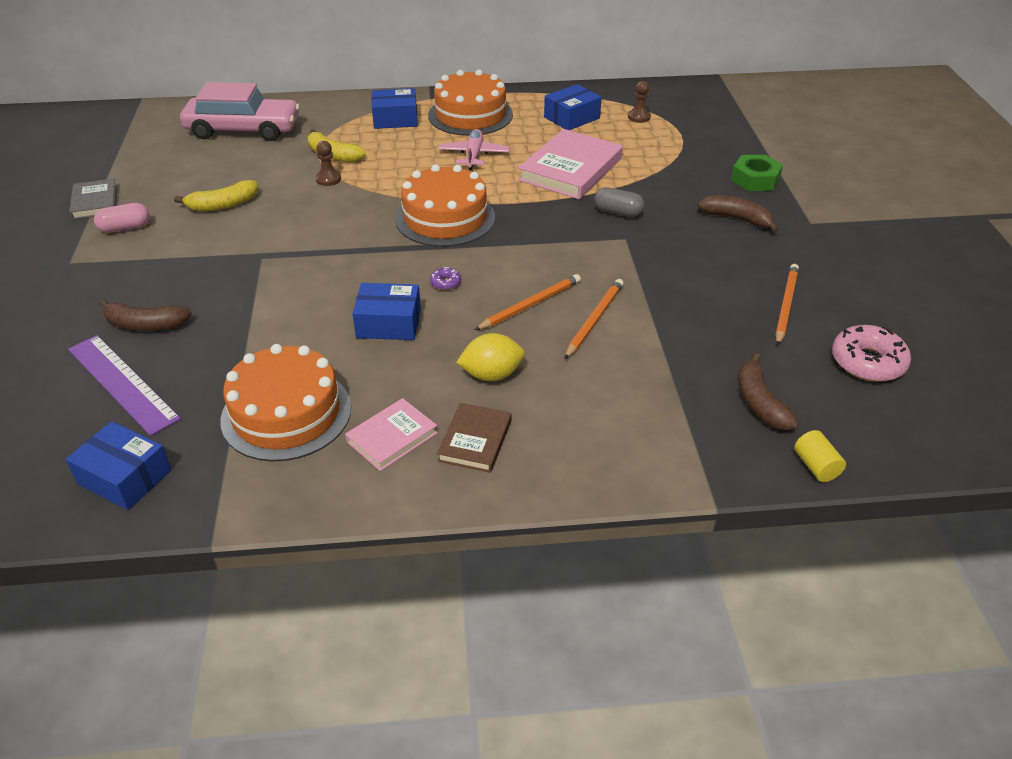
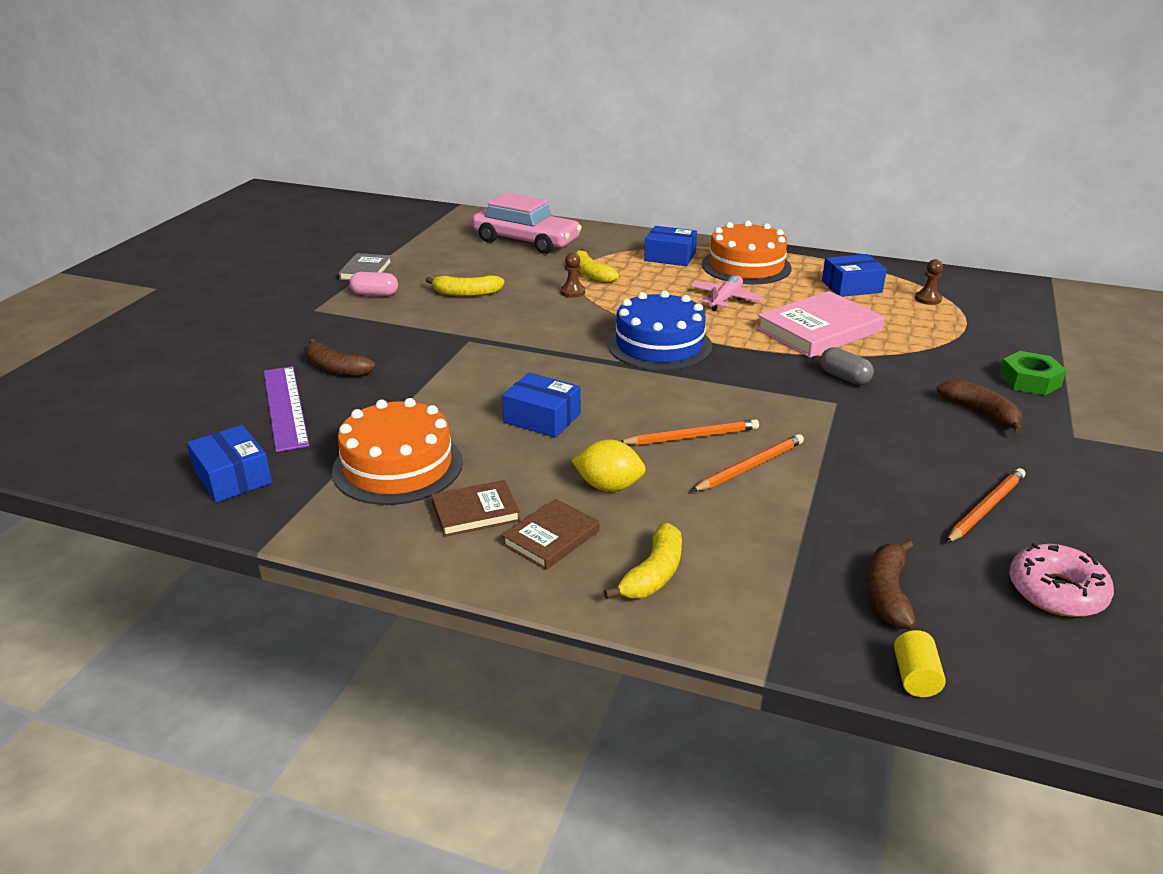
camera: 25 degrees right, 10 degrees down
pink book [345,398,438,471] -> brown book [431,480,520,537]
orange cake [395,164,495,247] -> blue cake [607,291,712,370]
purple donut [430,267,461,290] -> none
none -> yellow banana [604,523,682,599]

